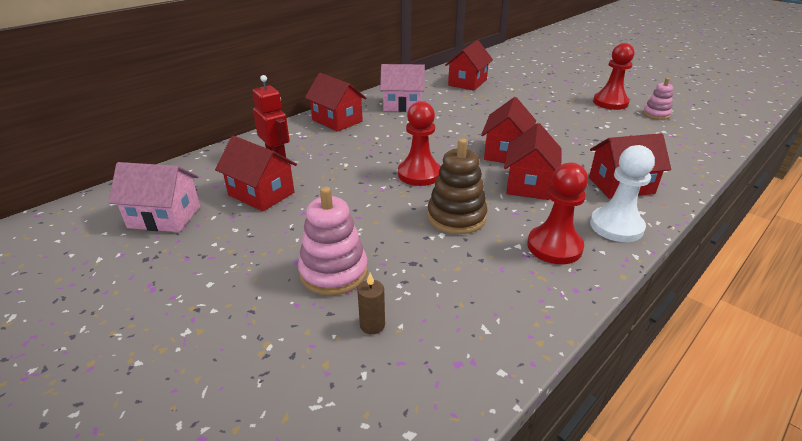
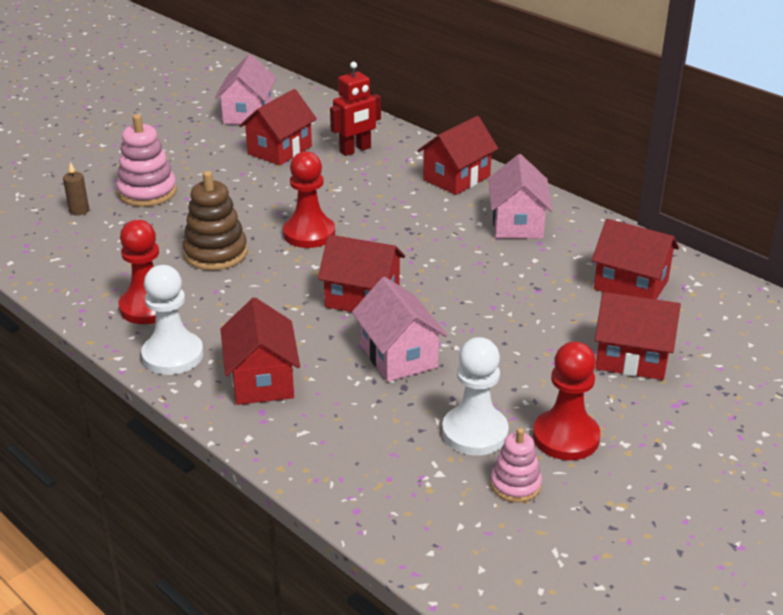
camera: 90 degrees right, 0 degrees up
red house [504,123,562,200] -> red house moved to [595,292,681,380]
none -> pink house [352,277,447,382]
none -> white pawn [442,337,509,456]

